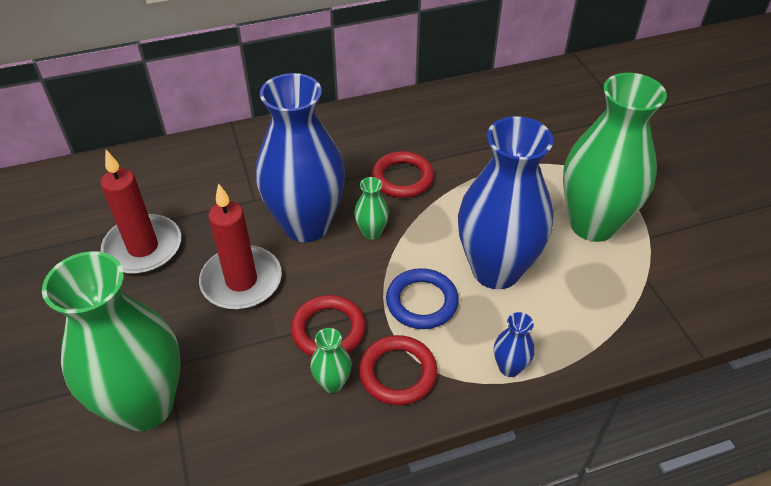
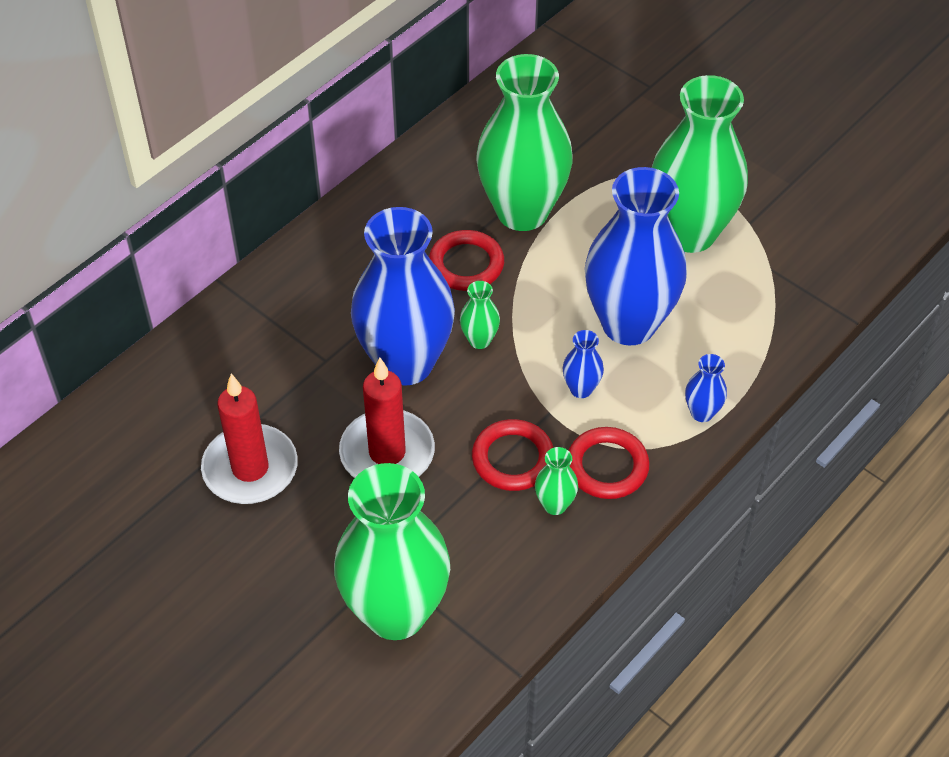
camera: 30 degrees left, 5 degrees up
blue ring [386,268,459,329] -> blue vase [563,330,604,398]
none -> green vase [476,54,573,231]

